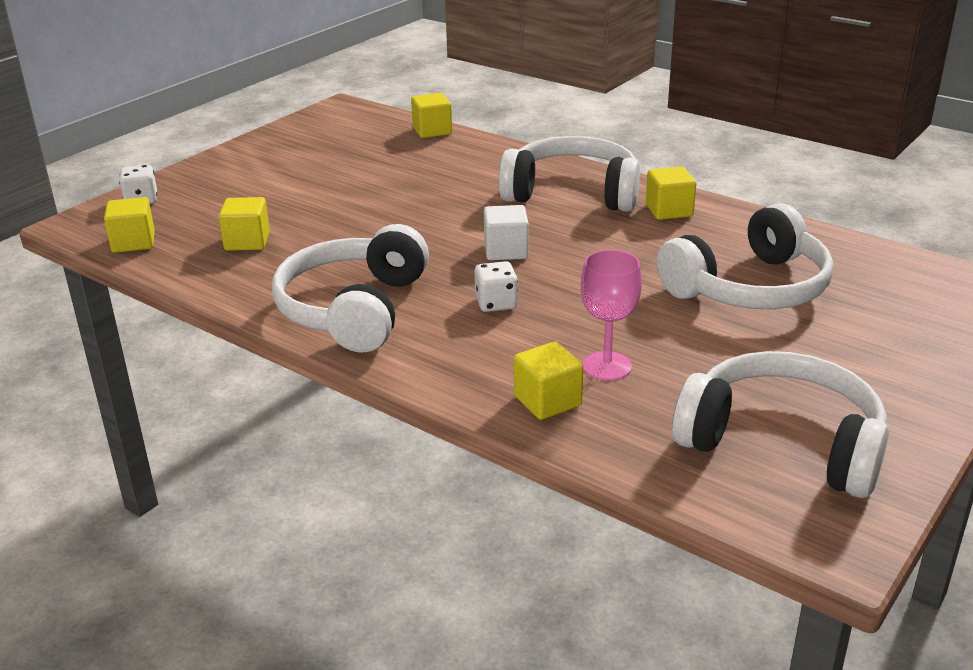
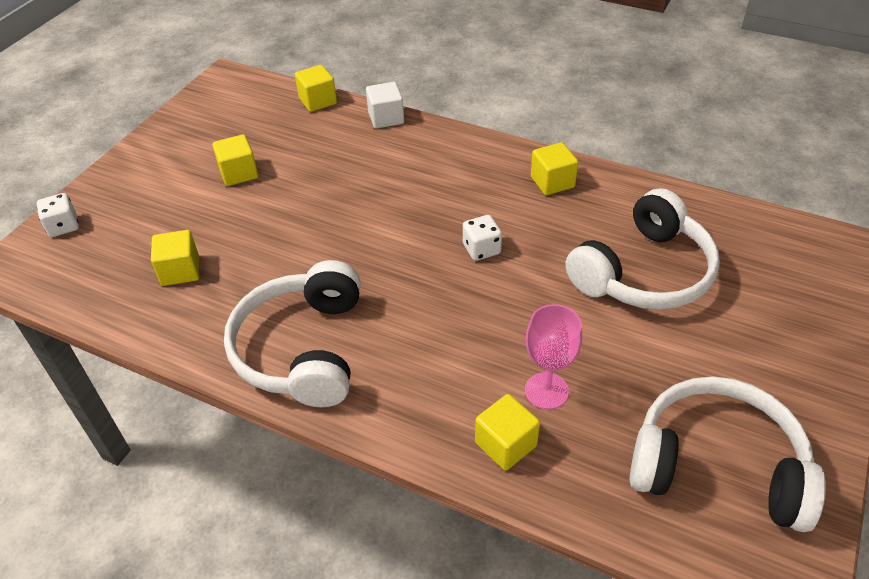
camera: 10 degrees left, 15 degrees up
yellow cube [104,197,155,253] -> yellow cube moved to [212,134,258,186]
white dice [475,261,518,312] -> white dice moved to [463,215,502,261]
white cube [484,205,529,261] -> white cube moved to [366,82,404,129]
white headphones [498,136,640,212] -> none

